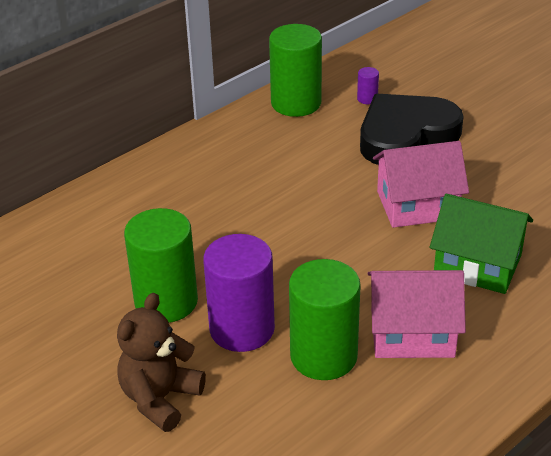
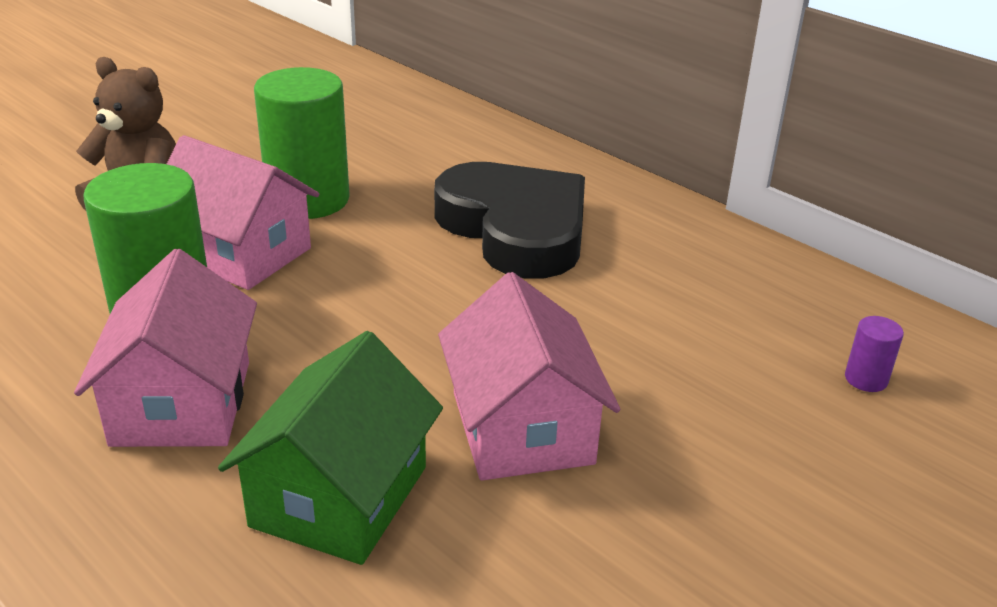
camera: 85 degrees right, 5 degrees down
purple cylinder [203,234,275,352] -> pink house [167,135,319,290]
green cylinder [269,24,322,117] -> none
black heart [360,94,463,165] -> black heart moved to [434,162,585,279]

